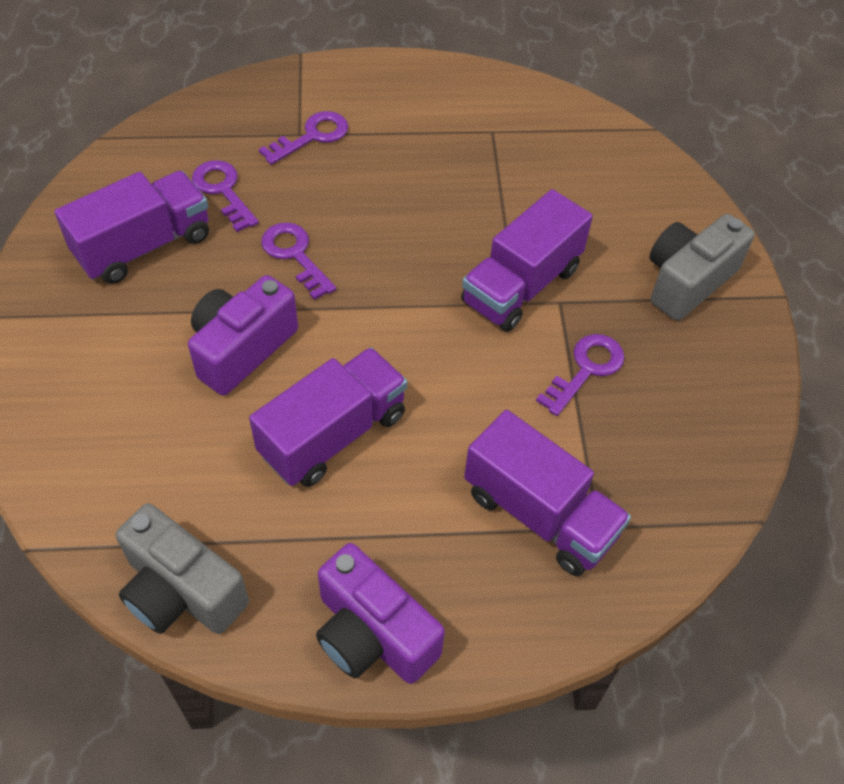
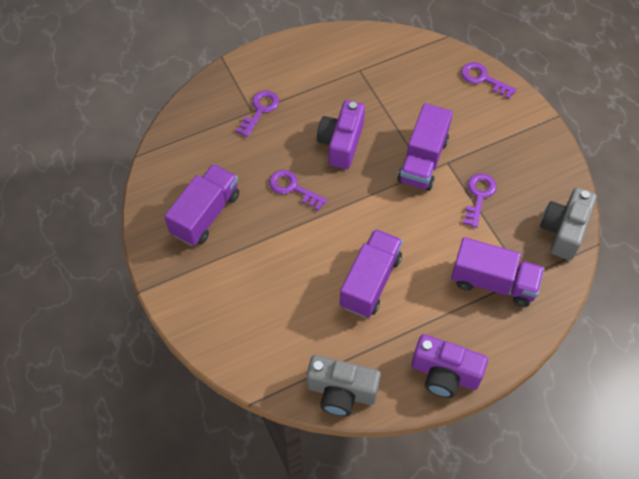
camera: 20 degrees left, 5 degrees up
purple camera [188,275,298,396] -> purple camera moved to [317,100,365,169]
purple key [192,160,259,232] -> purple key moved to [461,62,517,99]
grey camera [650,214,755,321] -> grey camera moved to [540,188,597,260]

